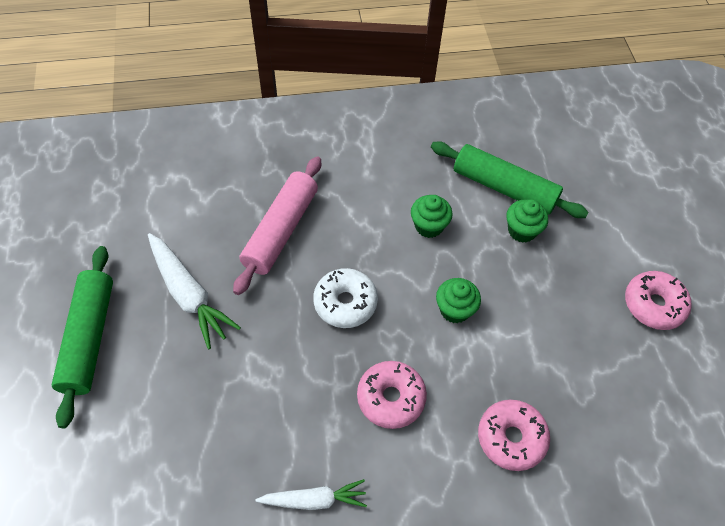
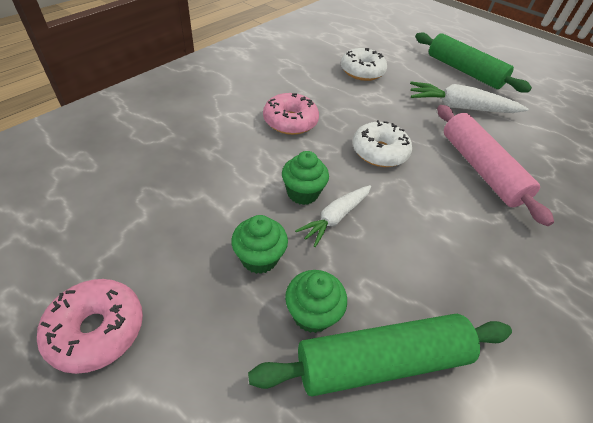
camera: 135 degrees right, 10 degrees down
white carrot [255,479,367,510] -> white carrot moved to [295,185,371,247]
green cupcake [411,195,453,238] -> green cupcake moved to [231,215,288,274]
pink donut [478,400,550,471] -> none
none -> white donut [341,48,387,81]

